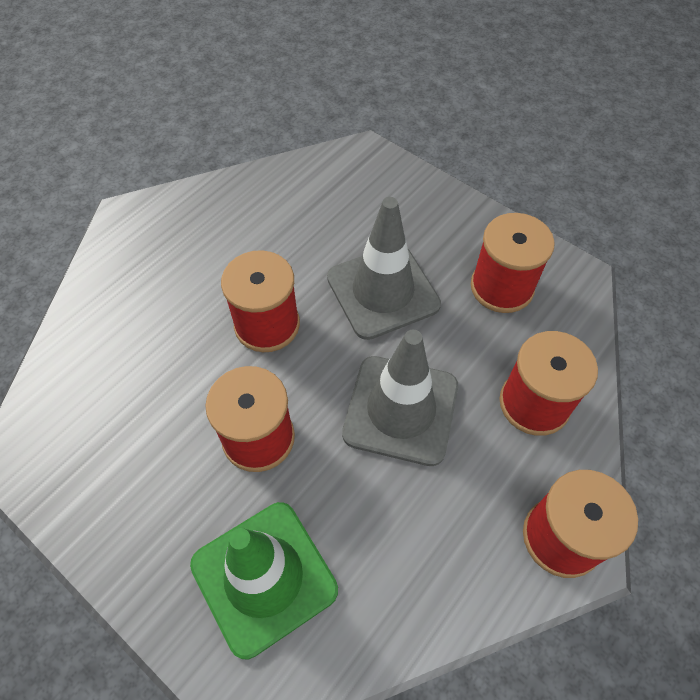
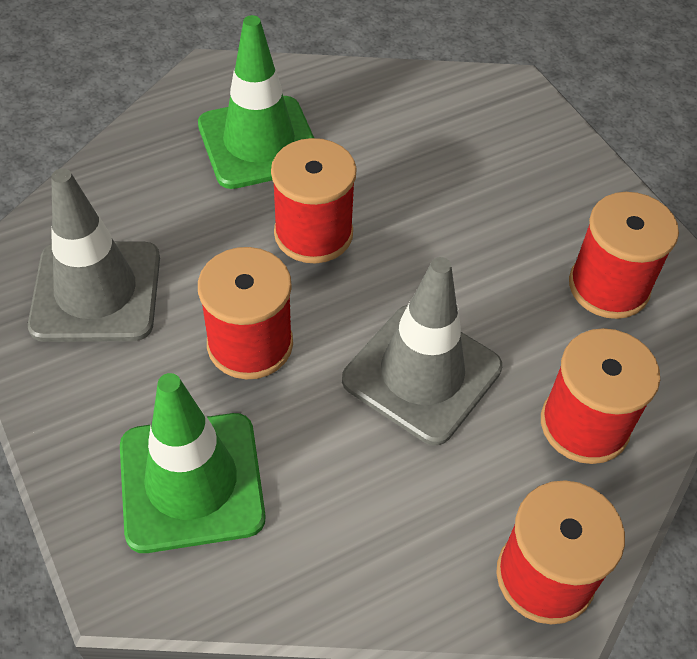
camera: 20 degrees right, 5 degrees down
grey traffic cone [327,197,441,340] -> grey traffic cone moved to [28,168,160,342]
none -> green traffic cone [198,15,314,189]

